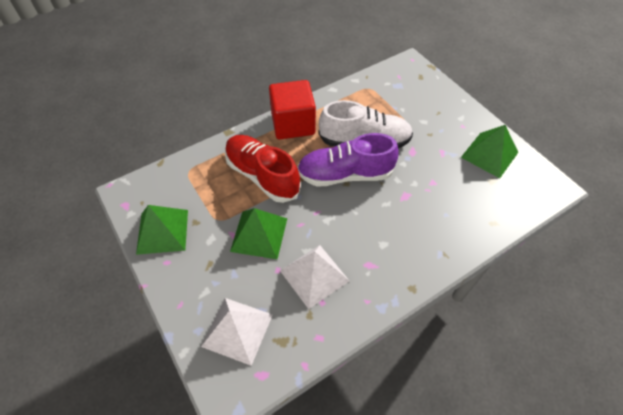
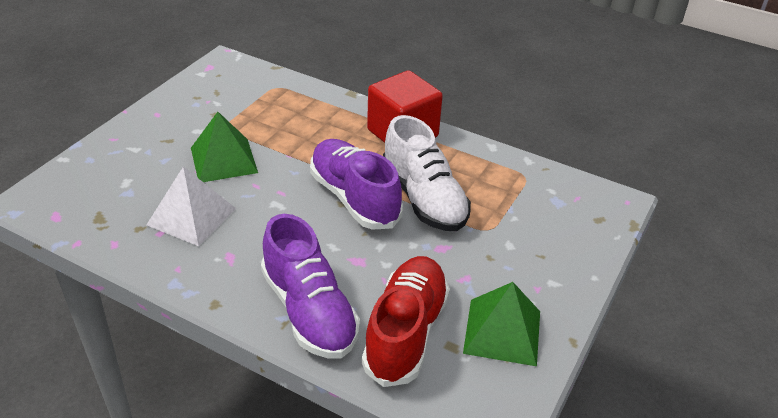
camera: 60 degrees right, 15 degrees down
green pyramid [136,205,188,255] -> none
white pyramid [201,298,273,366] -> none
red shoe [225,135,301,203] -> red shoe moved to [362,256,450,387]
none -> purple shoe [261,214,360,359]

